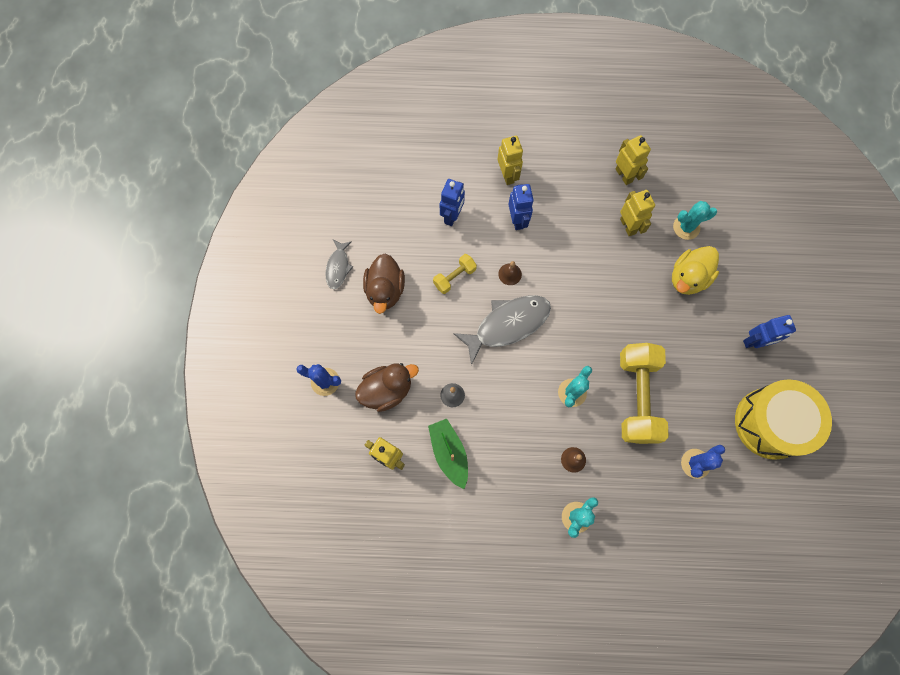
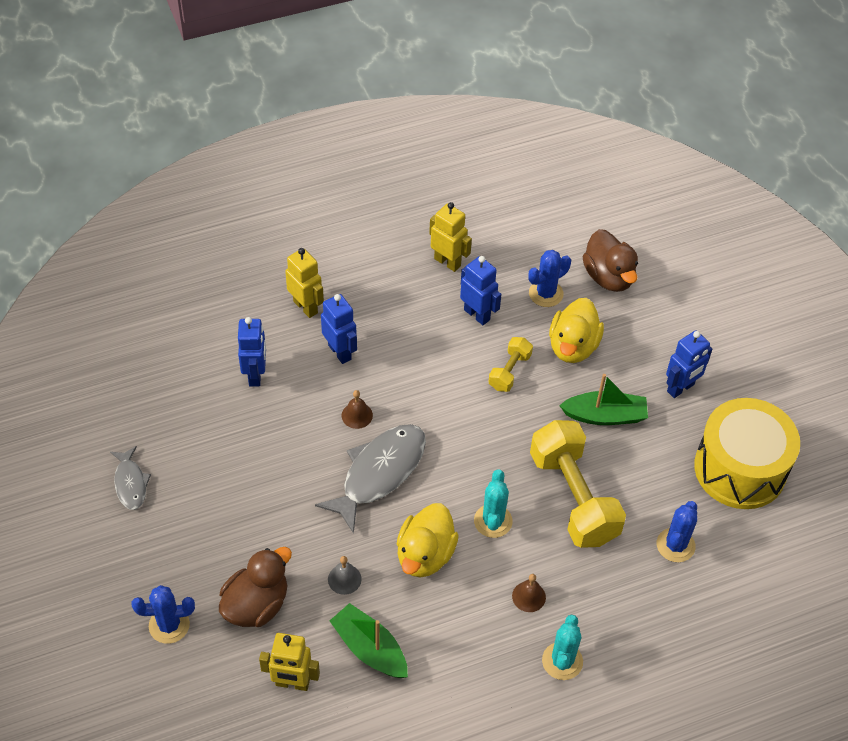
camera: 25 degrees left, 20 degrees down
brown duck [363,254,405,314] -> brown duck moved to [583,229,638,292]
yellow dumbbell [433,254,477,294] -> yellow dumbbell moved to [488,337,533,392]
yellow robot [620,190,655,236] -> blue robot [460,256,502,325]
turquoise cactus [673,201,717,240] -> blue cactus [528,250,571,307]
none -> yellow duck [397,503,459,578]
none -> green boat [559,374,648,425]

